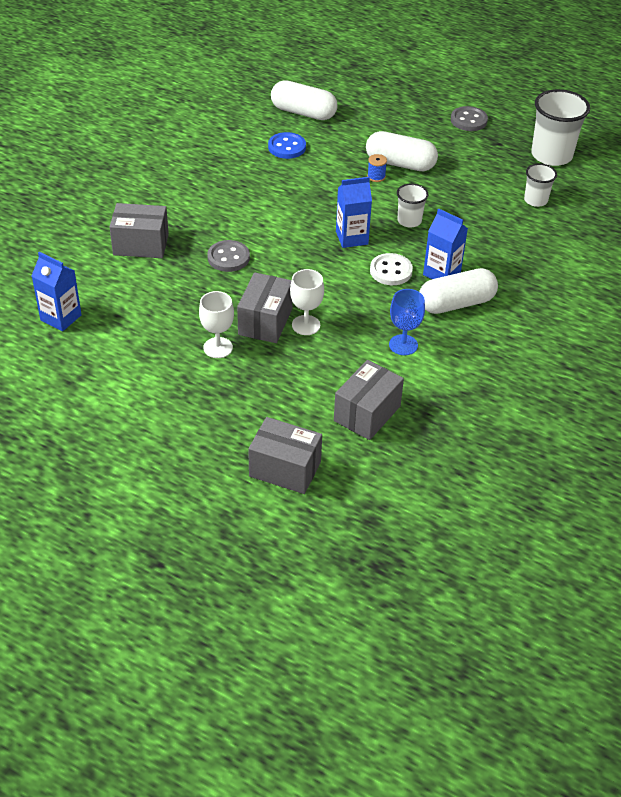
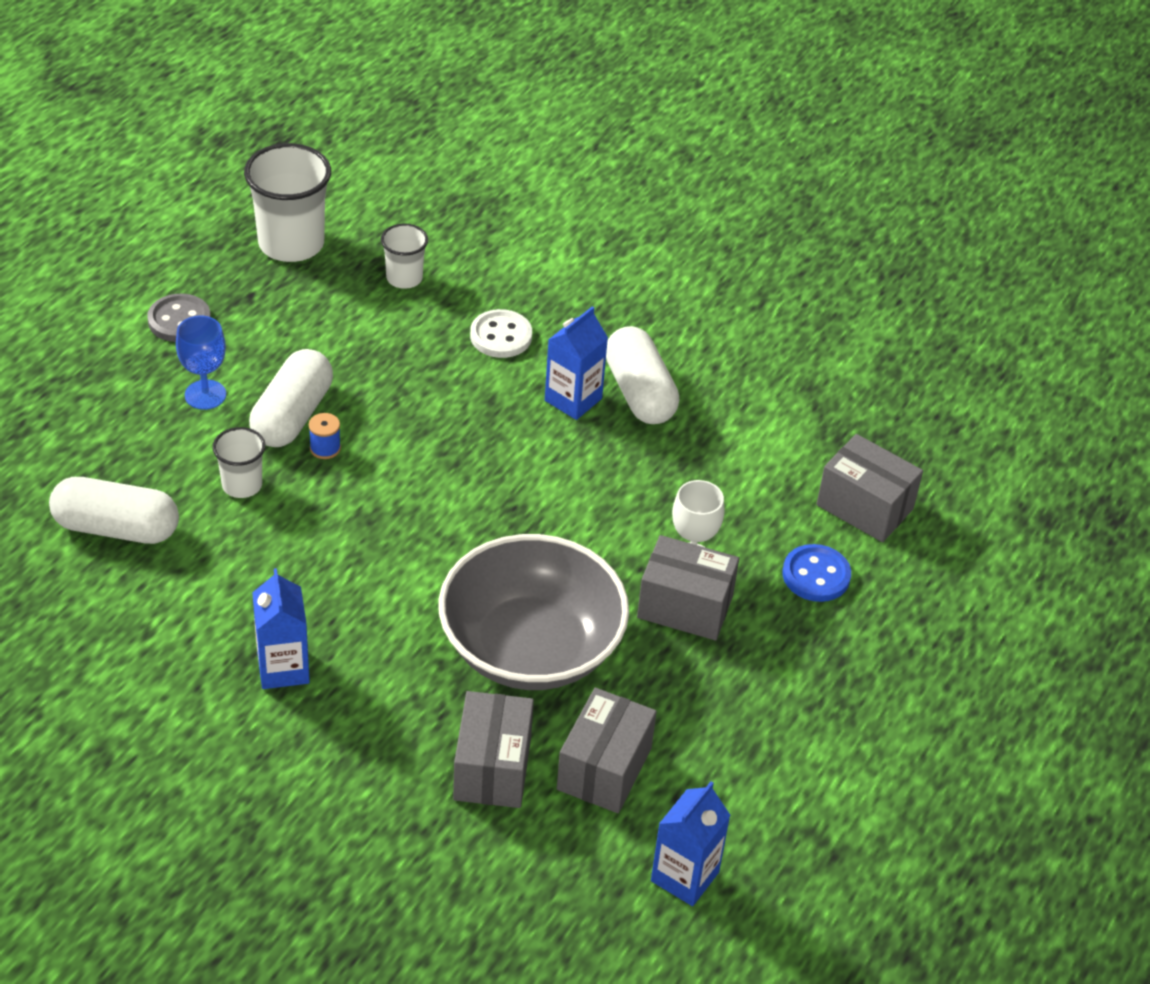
camera: 90 degrees left, 0 degrees up
white goblet [199,291,234,358] -> none
grey button [207,240,250,272] -> grey bowl [439,534,629,690]
grey box [248,417,322,494] -> grey box moved to [557,688,657,813]
blue button [268,132,306,159] -> blue button moved to [783,544,851,602]
white capsule [271,80,337,120] -> white capsule turned 75 degrees clockwise [49,477,179,544]
blue carton [336,177,372,248] -> blue carton moved to [252,568,310,689]
white button [370,253,413,285] -> white button moved to [470,309,532,358]
blue goblet [389,289,425,355] -> blue goblet moved to [176,316,226,410]
white cup [397,183,428,227] -> white cup moved to [213,427,265,498]

